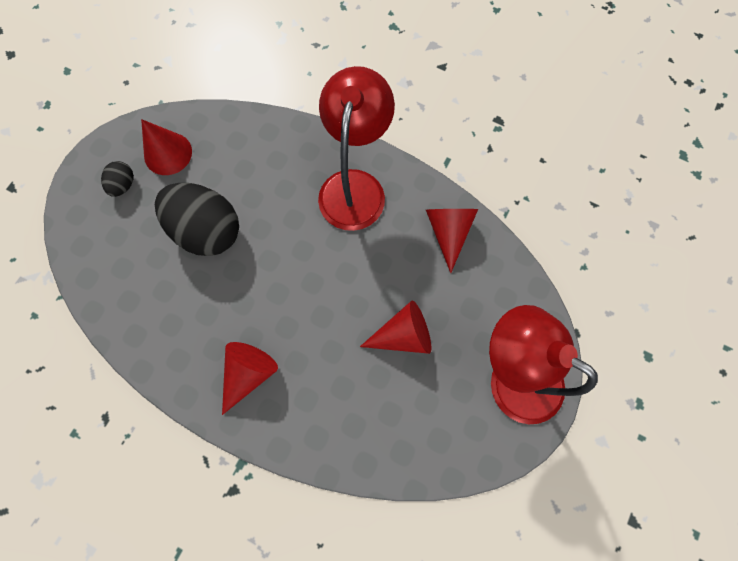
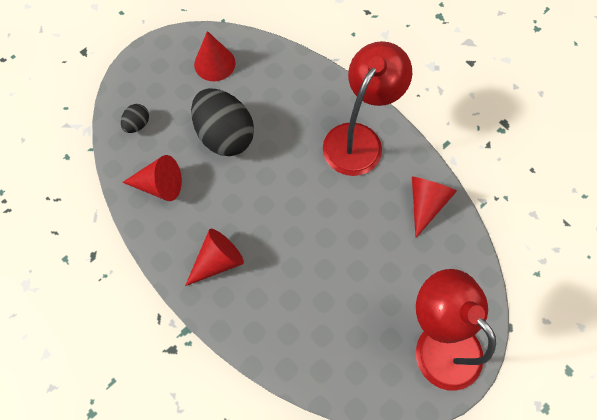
camera: 20 degrees right, 5 degrees down
black egg [101,161,134,197] -> black egg moved to [121,104,149,133]
red cone [360,301,431,354] -> red cone moved to [122,155,182,201]

